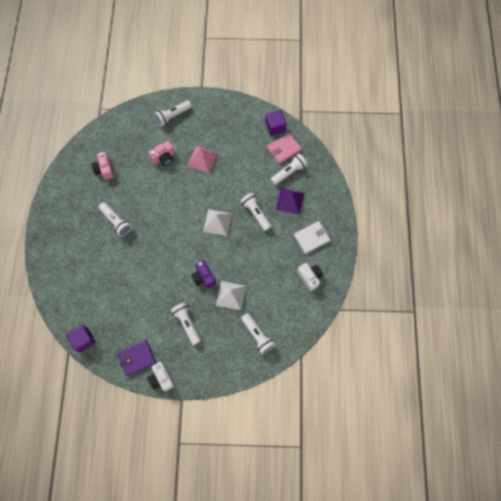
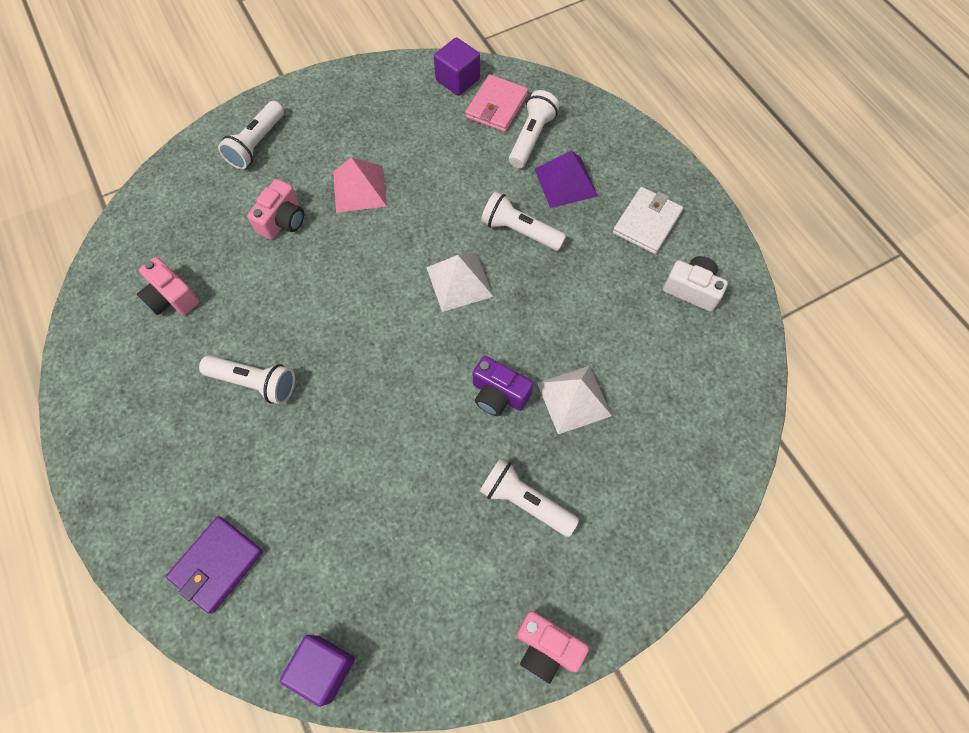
camera: 30 degrees left, 5 degrees down
purple wallet [118,340,156,376] -> purple wallet moved to [166,516,263,614]
white camera [148,362,175,391] -> pink camera [516,611,589,684]
white flashlight [241,313,275,355] -> none

